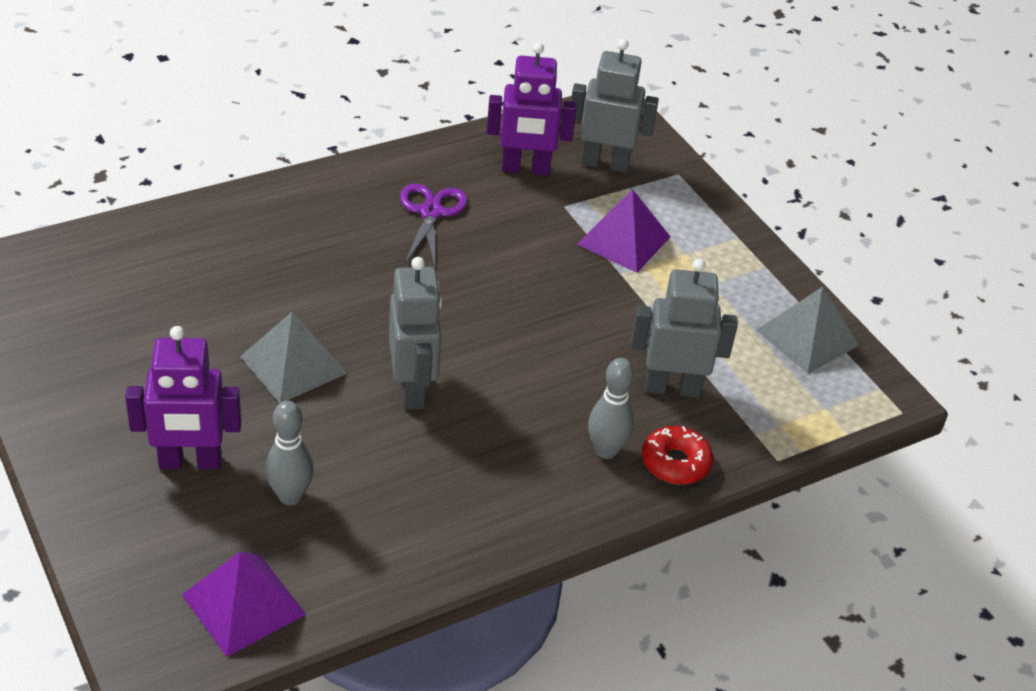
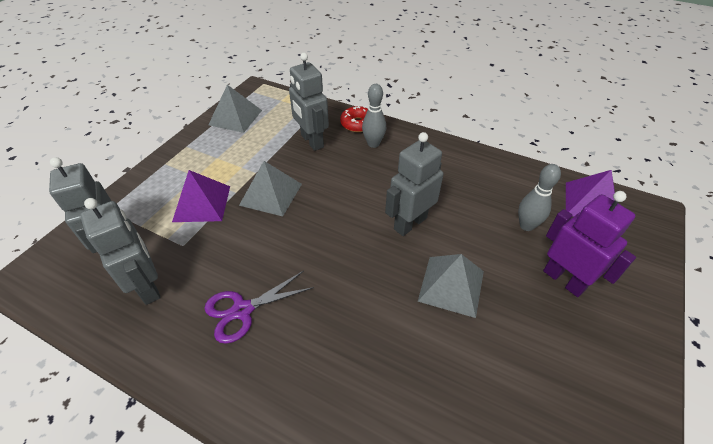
camera: 120 degrees left, 5 degrees up
purple robot [487,42,576,175] -> grey robot [80,198,161,305]
none -> grey pyramid [239,161,302,217]

